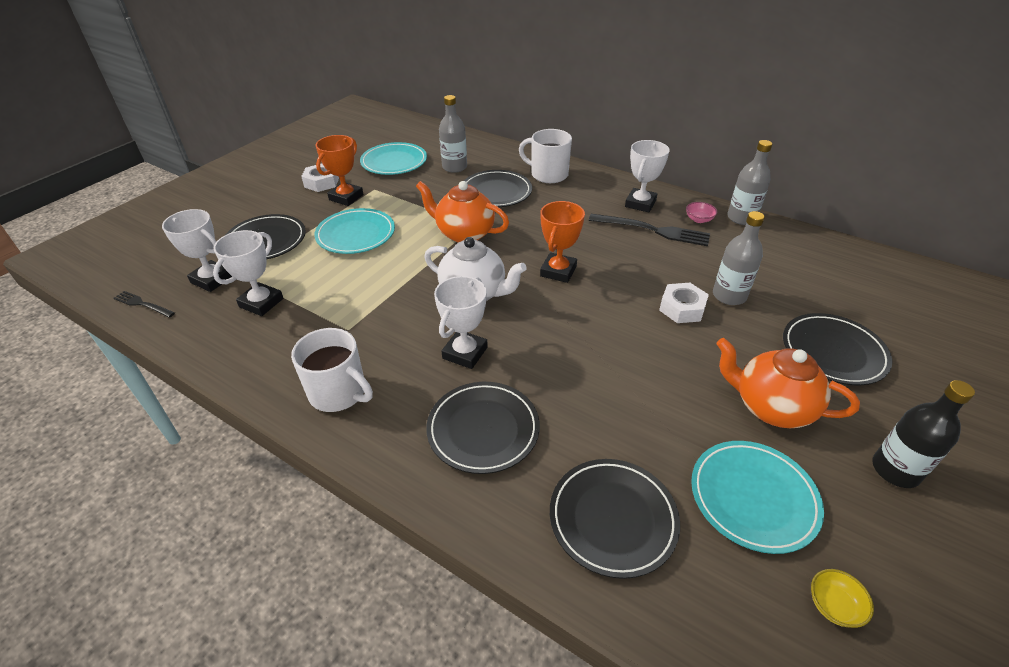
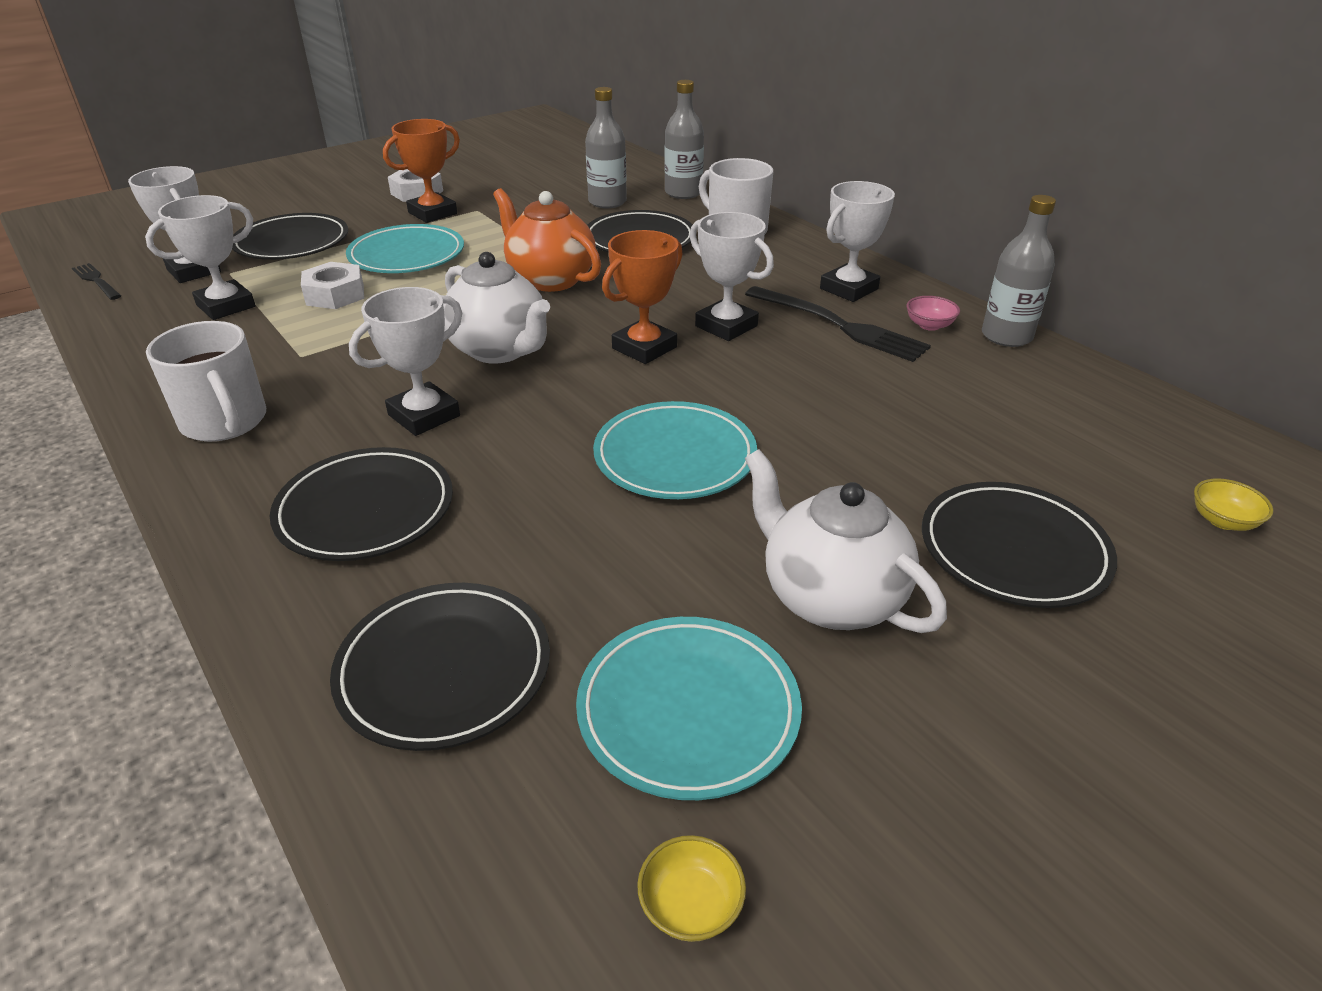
camera: 20 degrees right, 5 degrees down
turquoise plate [360,142,427,175] -> turquoise plate moved to [593,401,757,499]
white nut [659,283,709,323] -> white nut moved to [301,262,364,309]
grey bottle [713,211,765,305] -> grey bottle moved to [665,80,704,199]
orange teapot [716,338,860,428] -> white teapot [745,449,947,633]
black bottle [872,380,975,488] -> none
none -> white trophy [690,212,774,341]
none -> yellow bowl [1194,478,1273,531]

